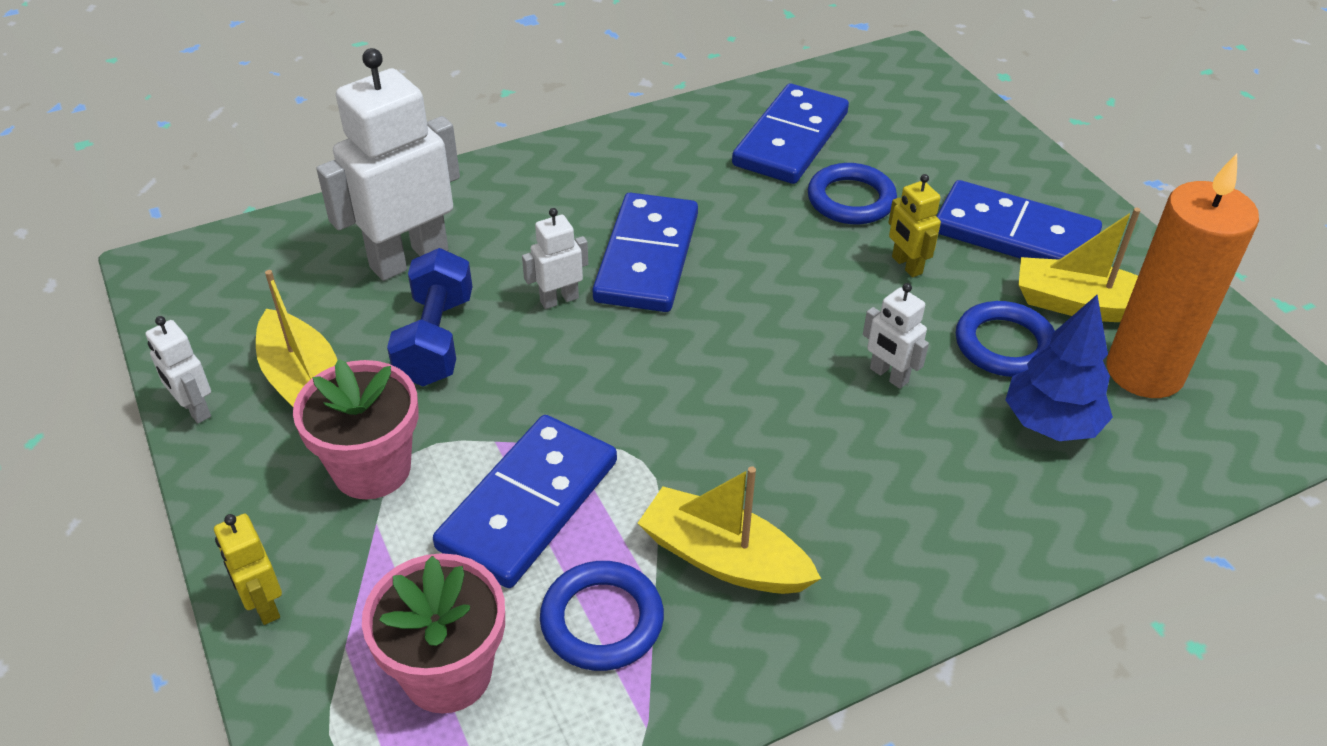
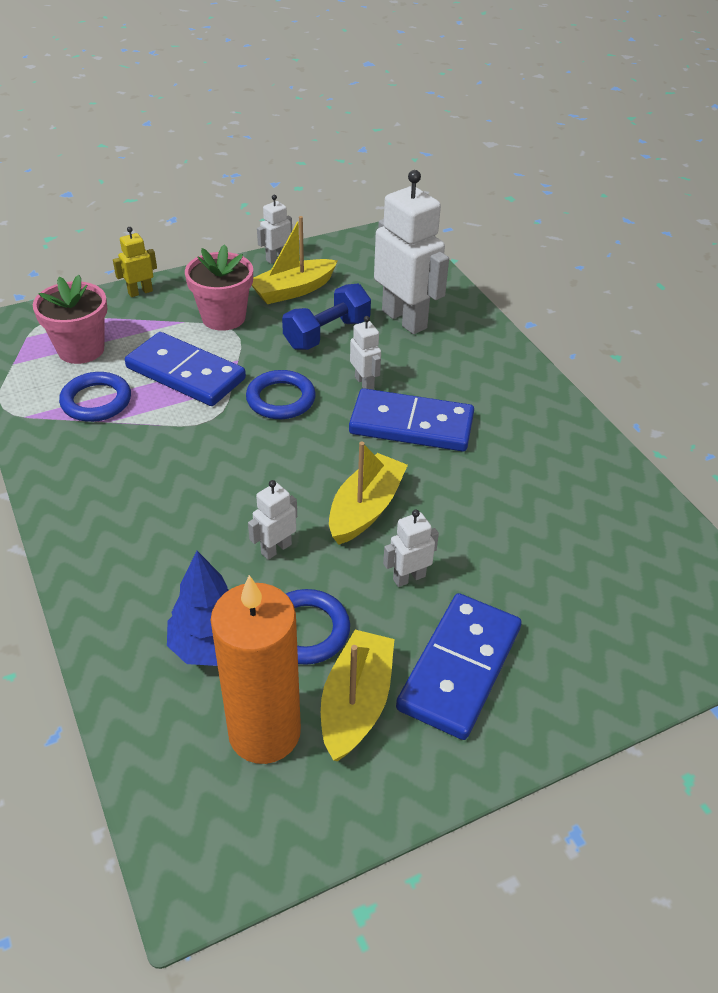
camera: 90 degrees right, 0 degrees up
blue dumbbell [387,248,472,386] -> blue dumbbell turned 45 degrees counterclockwise [282,283,371,350]
yellow boat [638,466,821,594] -> yellow boat moved to [329,442,408,545]
blue domino [732,84,849,184] -> none
blue ring [808,163,897,224] -> blue ring moved to [246,370,316,419]
yellow robot [888,174,941,277] -> white robot [383,510,439,587]

